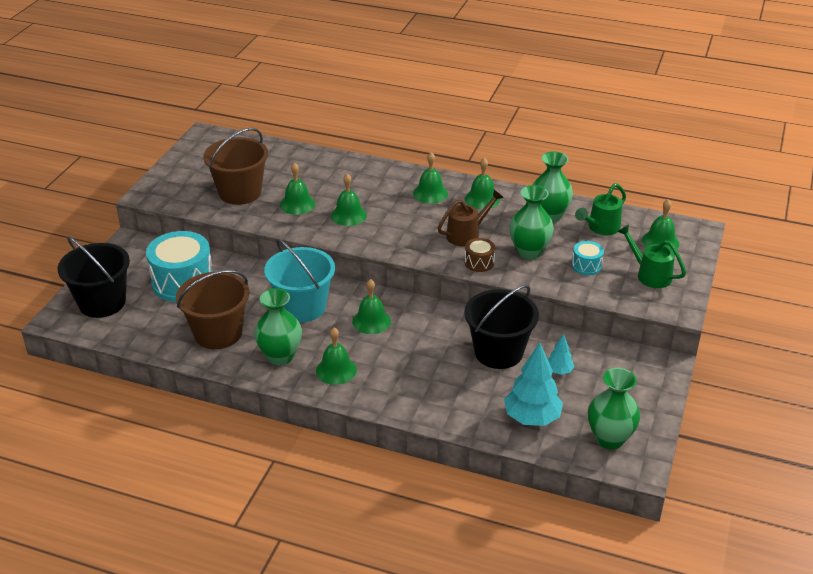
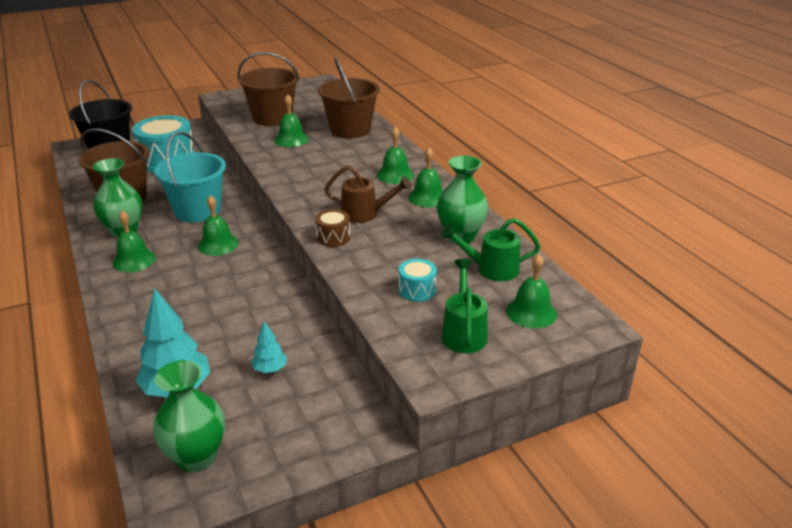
camera: 45 degrees right, 5 degrees down
green bell [331,173,367,226] -> none
black bucket [464,285,539,369] -> none
green vase [509,185,554,259] -> none
none -> brown bucket [318,58,380,139]

